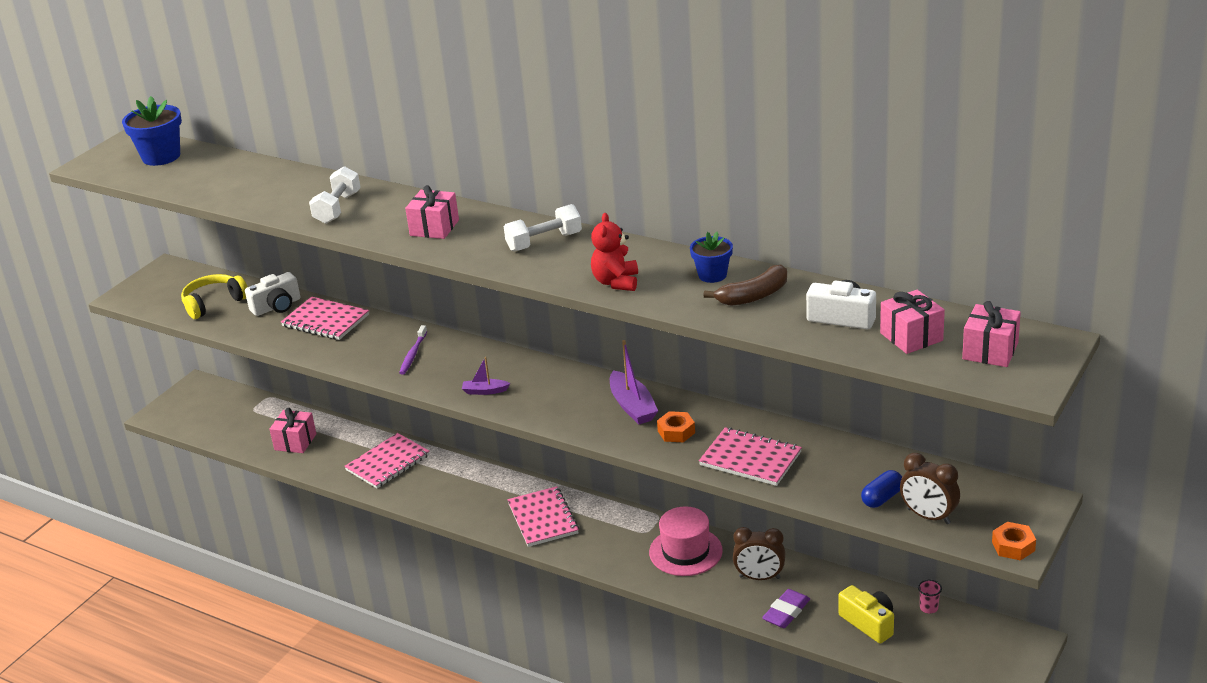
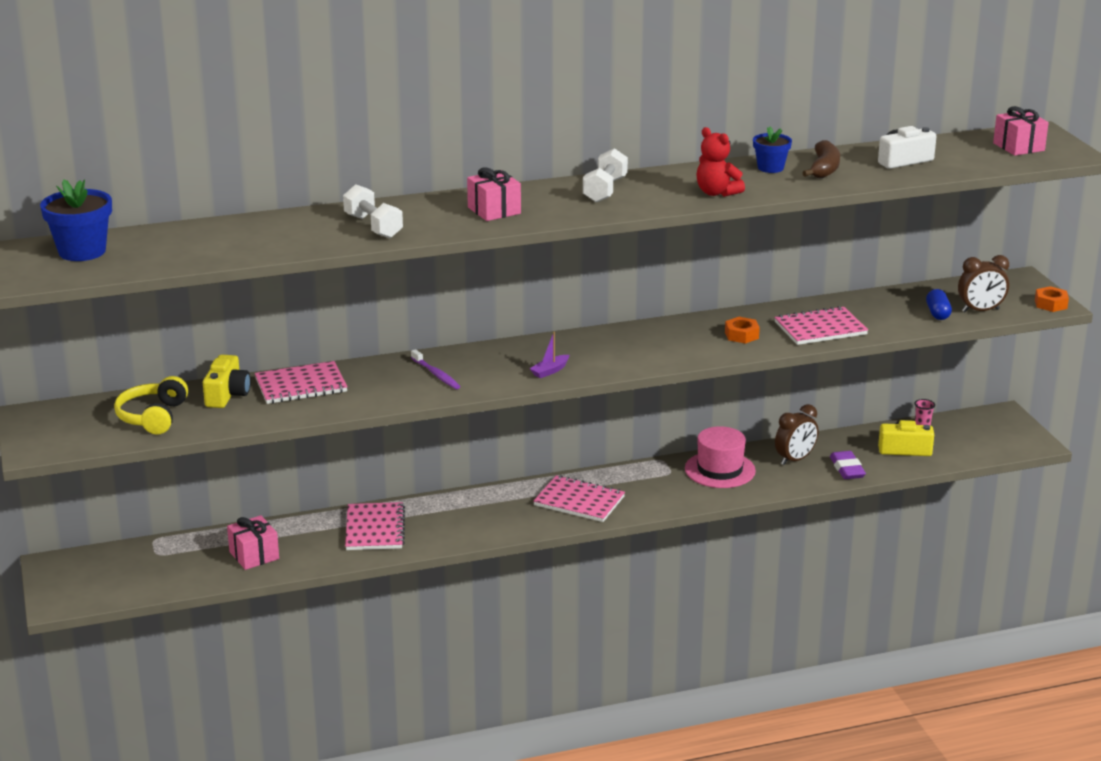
camera: 50 degrees left, 5 degrees down
white camera [245,272,301,316] -> yellow camera [203,355,251,408]
purple boat [610,340,658,424] -> none
pink gift [880,290,945,354] -> none

